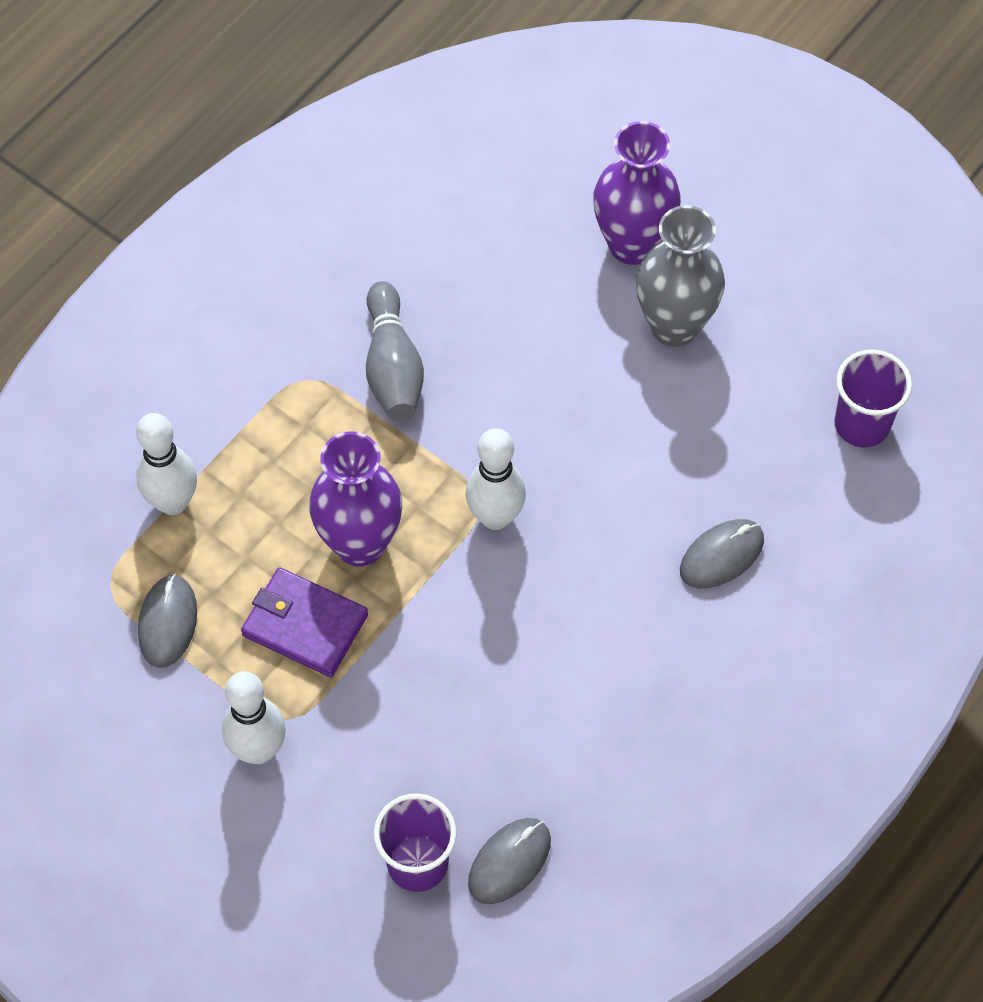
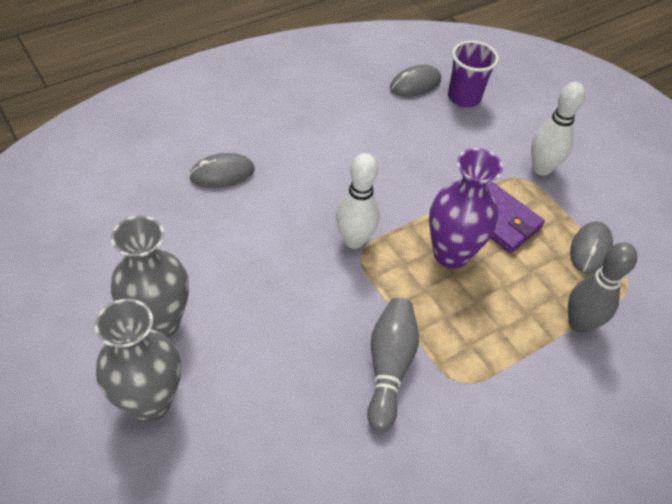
camera: 165 degrees left, 10 degrees down
white bowling pin [136,413,197,515] -> grey bowling pin [568,242,637,333]
purple vase [593,121,681,265] -> grey vase [95,299,181,422]
purple cup [834,350,912,447] -> none

